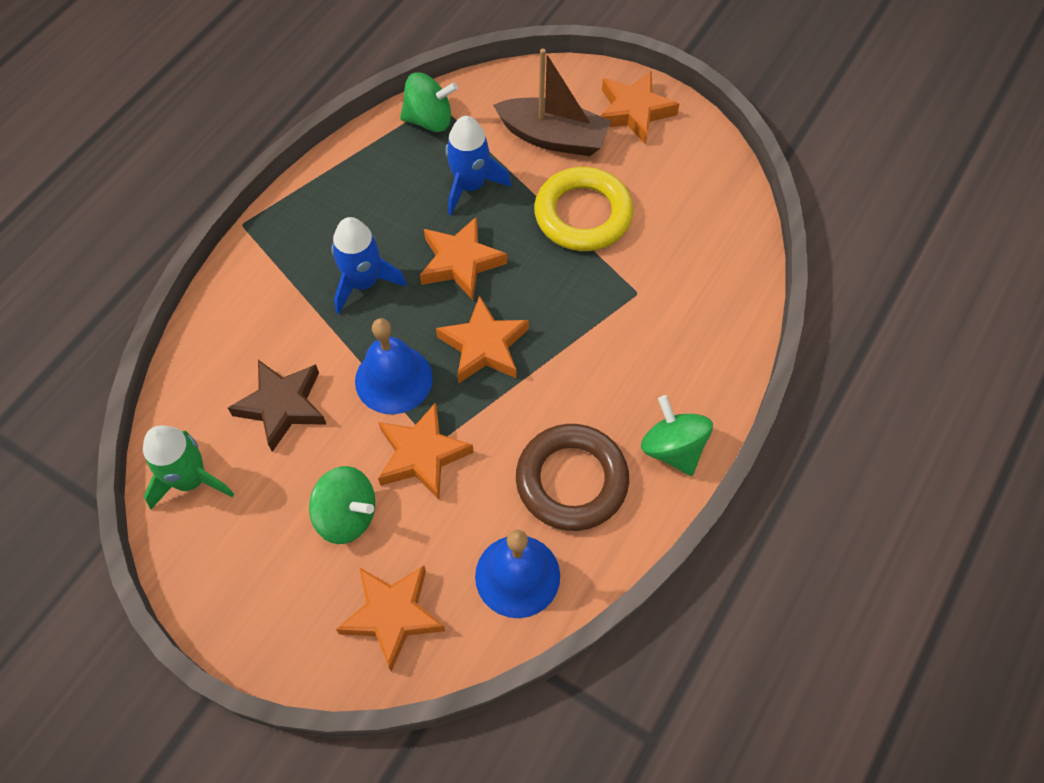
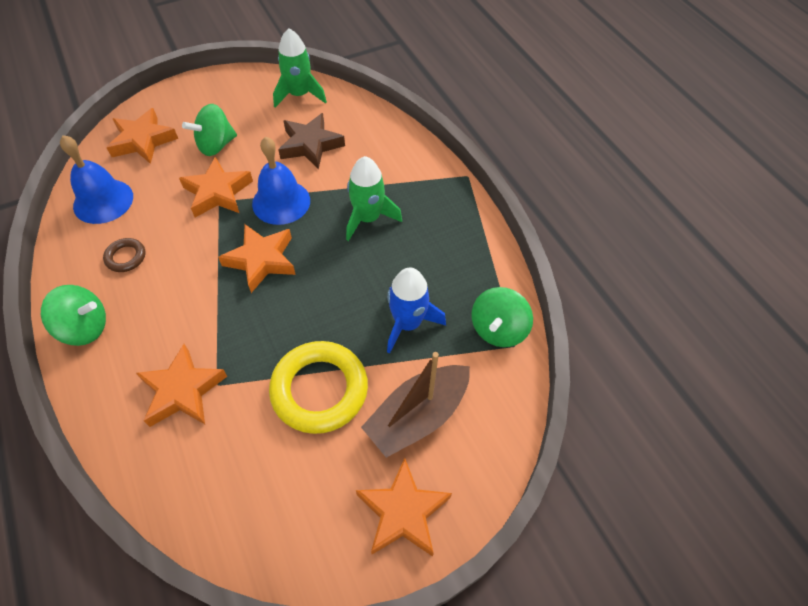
camera: 120 degrees right, 5 degrees down
blue rocket [331,217,407,314] -> green rocket [346,156,402,241]
orange star [420,216,507,300] -> orange star moved to [136,344,227,427]
brown ring [516,424,629,531] -> brown ring [103,238,145,272], size x0.47

